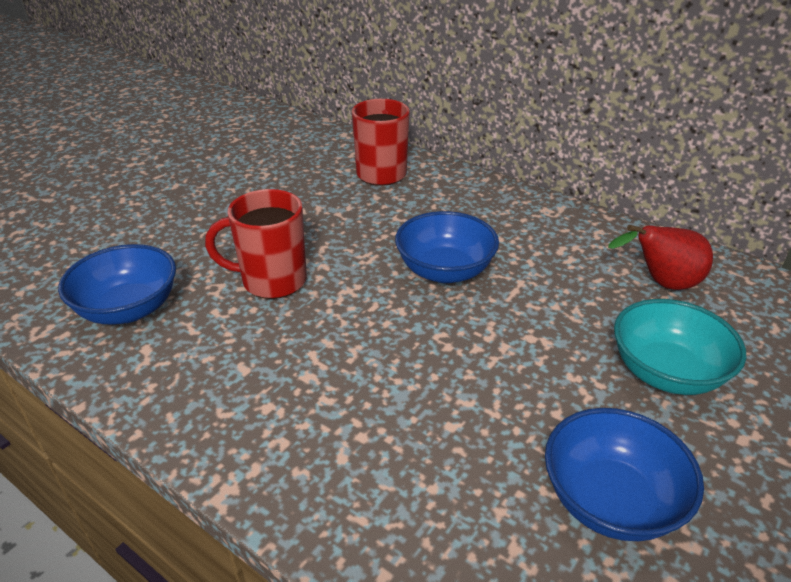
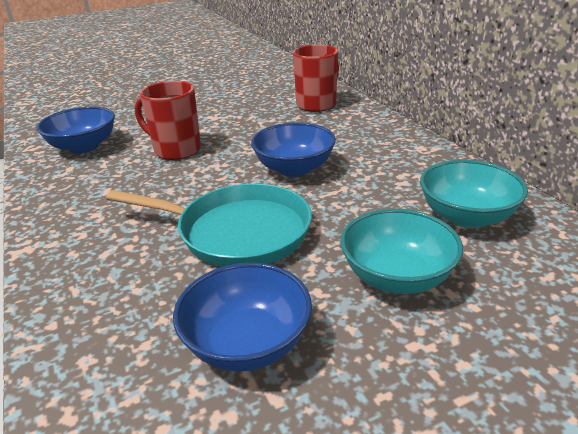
camera: 30 degrees right, 5 degrees down
red pear [608,225,713,290] -> turquoise bowl [420,160,528,228]
none -> turquoise pan [106,183,312,267]

